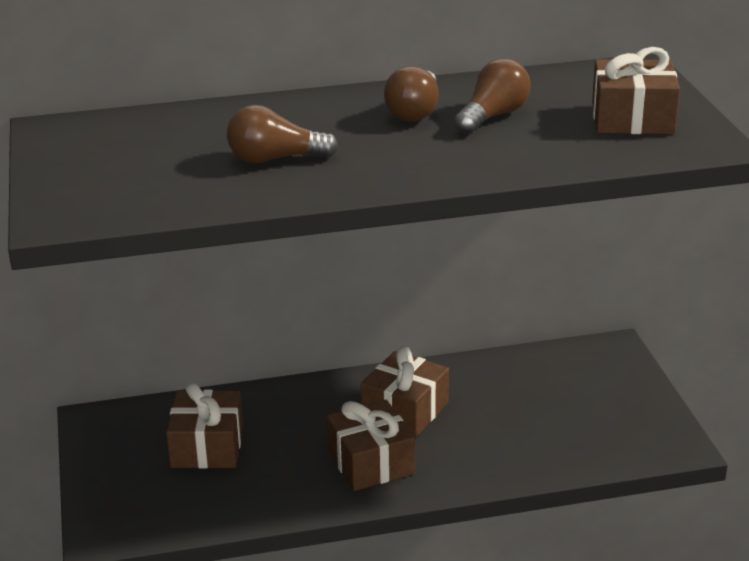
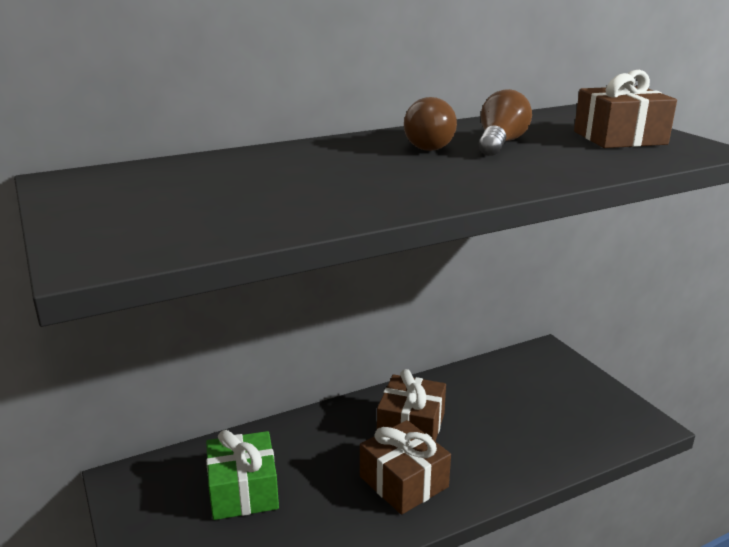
camera: 15 degrees left, 5 degrees down
brown gift [166,382,243,468] -> green gift [206,430,279,520]
brown light bulb [227,105,339,163] -> none

